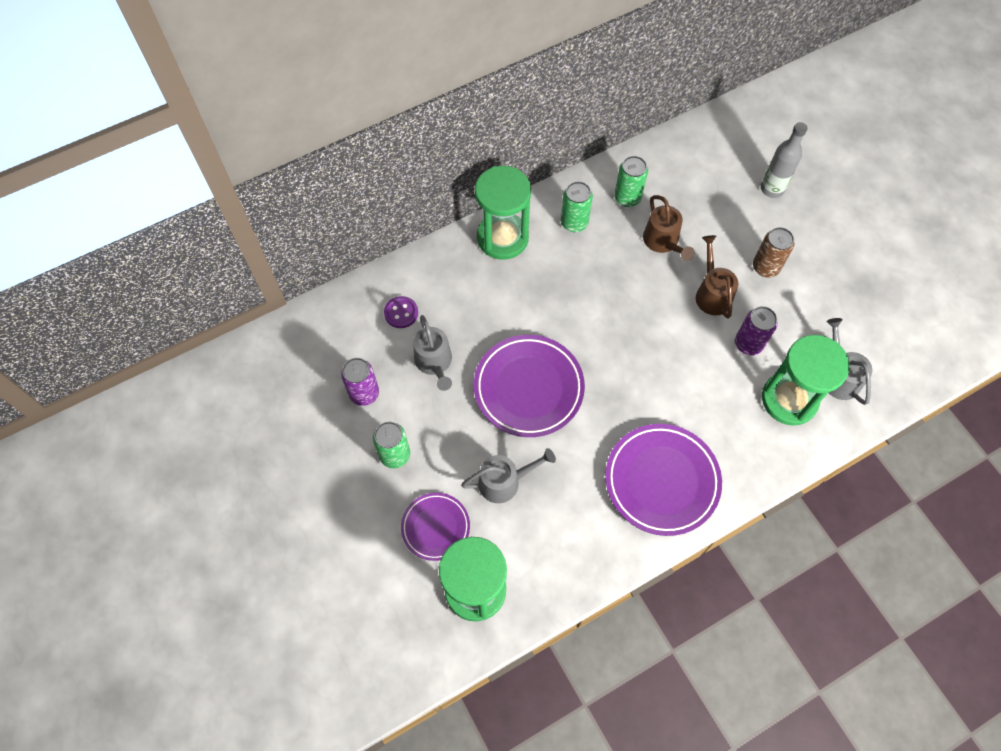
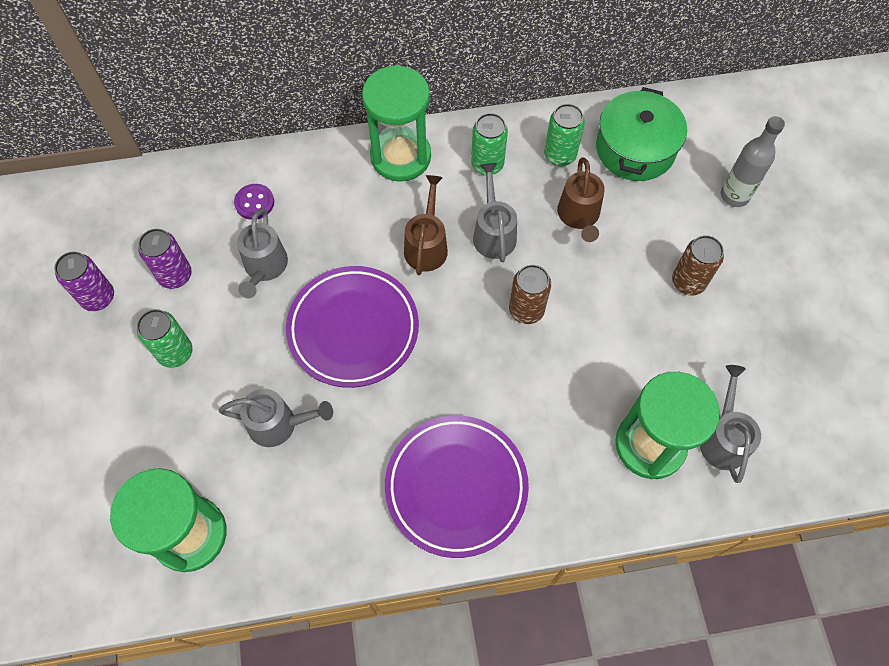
camera: 20 degrees right, 0 degrees up
purple plate [401,493,470,561] -> none
brown watering can [696,235,738,319] -> brown watering can moved to [404,175,448,275]
purple can [735,306,778,355] -> purple can moved to [54,252,114,311]
none -> grey watering can [473,163,517,262]
none -> brown can [509,265,551,324]
none -> green pot [596,87,687,181]

